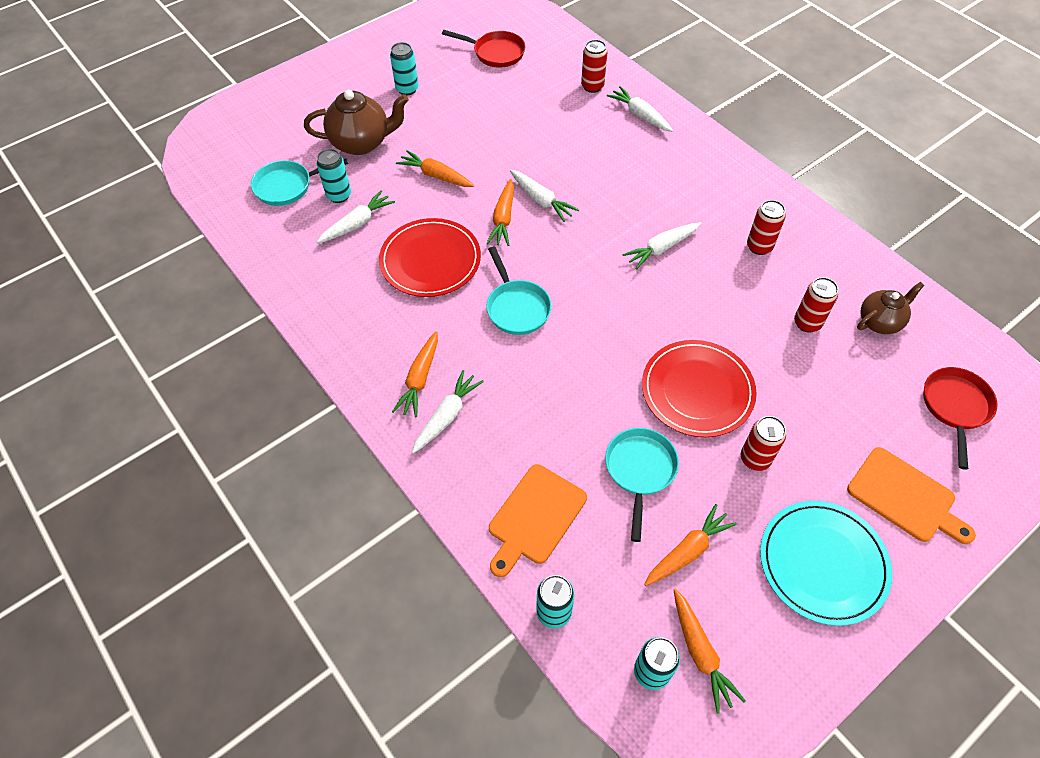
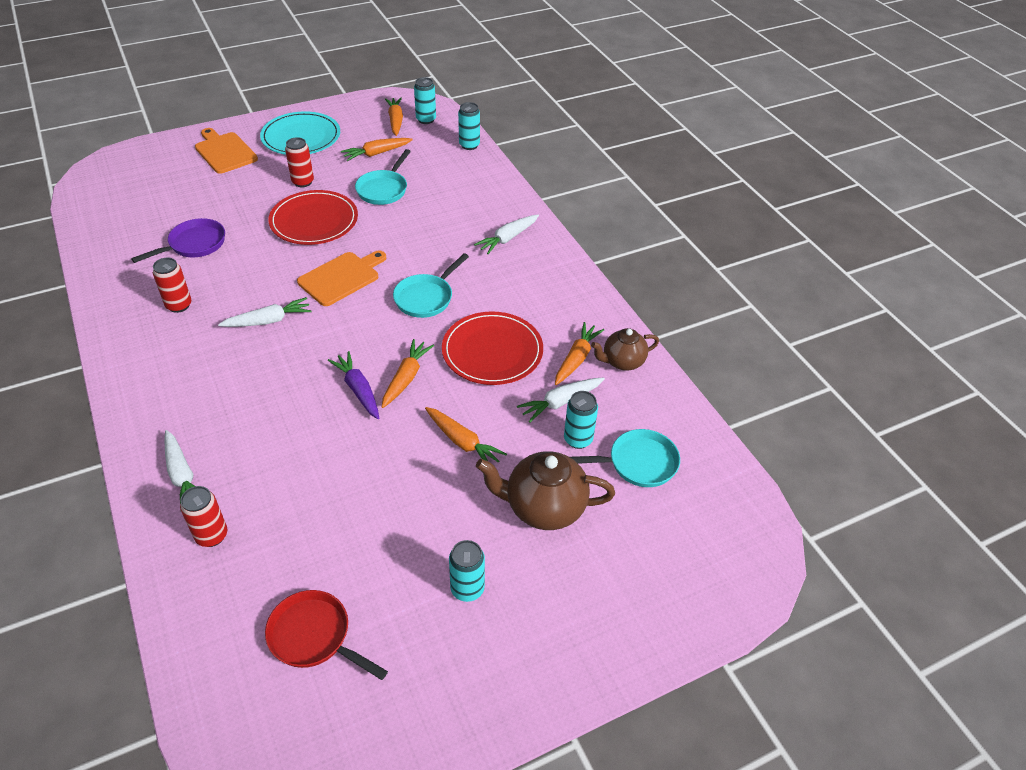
camera: 170 degrees left, 10 degrees down
orange carrot [392,331,438,418] -> orange carrot moved to [555,322,605,385]
turquoise pan [486,247,551,335] -> turquoise pan turned 135 degrees counterclockwise [393,253,469,318]
orange cutting board [489,464,587,577] -> orange cutting board moved to [297,250,386,306]
white carrot [510,170,579,222] -> purple carrot [328,351,379,419]
red can [794,277,838,333] -> purple pan [131,218,225,263]
brown teapot [857,282,925,334] -> brown teapot moved to [591,328,659,371]
red pan [923,367,998,470] -> none

